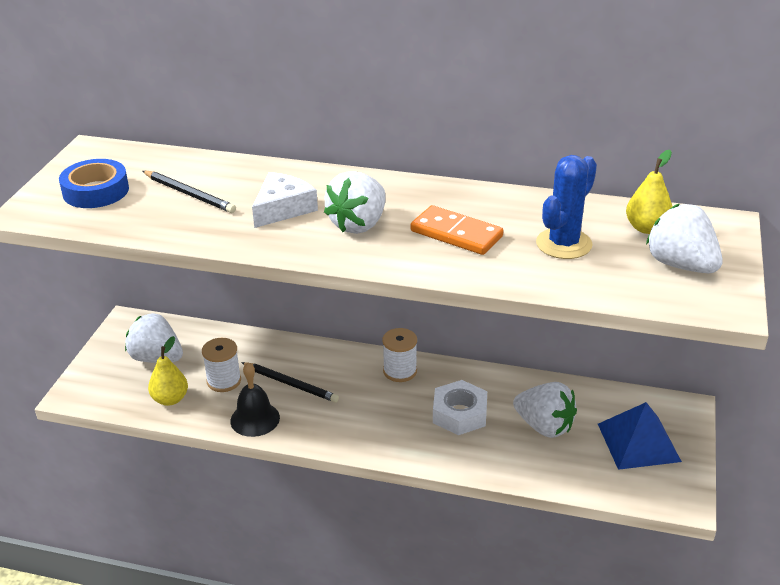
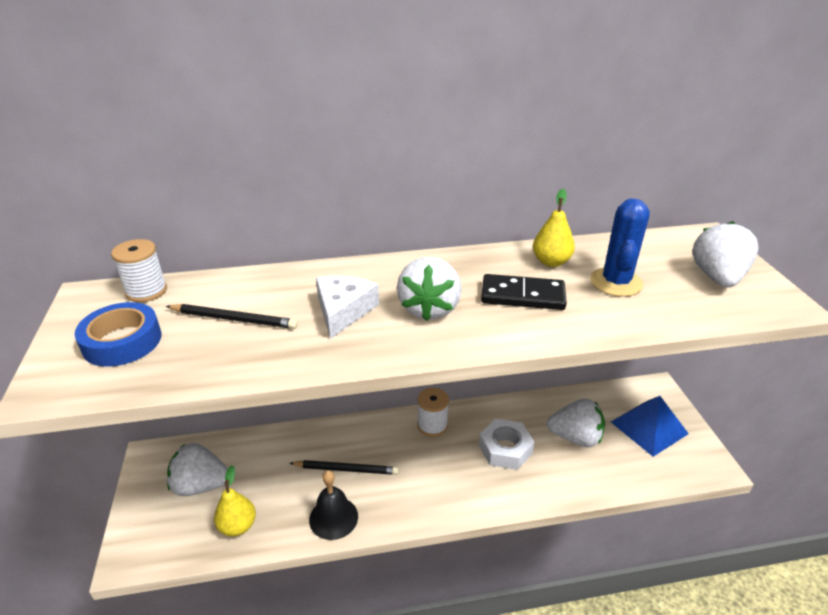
camera: 25 degrees left, 0 degrees up
white spool [202,338,241,392] -> white spool moved to [111,239,167,302]
orange domino [411,205,503,255] -> black domino [481,274,567,310]
yellow pear [626,150,673,234] -> yellow pear moved to [533,189,575,267]
white strawberry [646,203,723,273] -> white strawberry turned 75 degrees clockwise [692,221,759,288]

